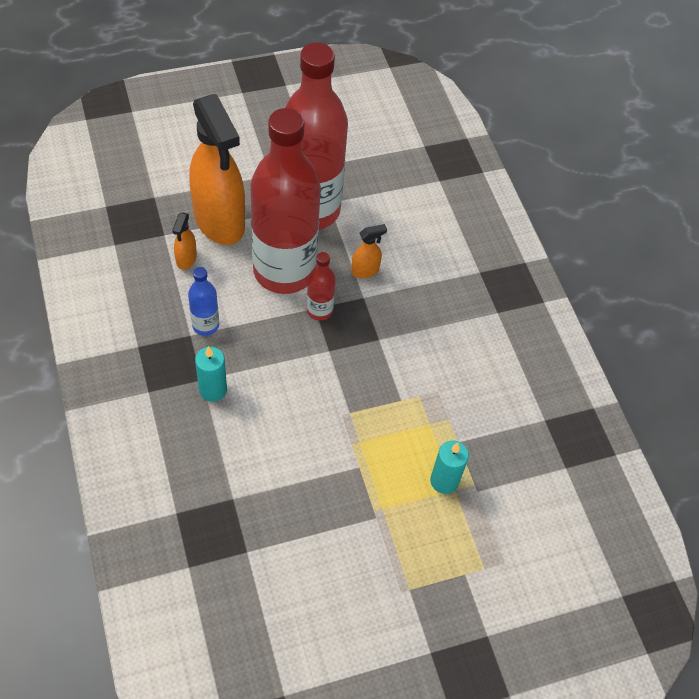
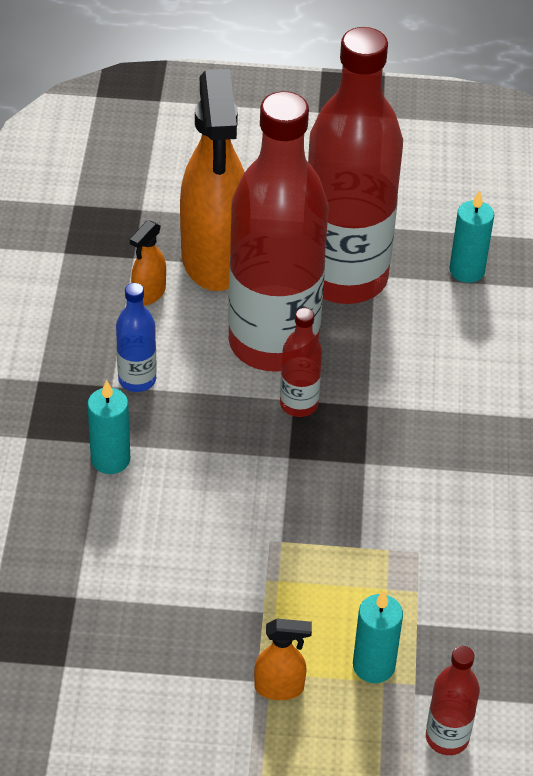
camera: 25 degrees right, 10 degrees down
orange spray bottle [351,224,387,278] -> orange spray bottle moved to [254,619,312,700]
none -> red bottle [426,646,480,755]
none -> turquoise candle [449,190,494,283]

